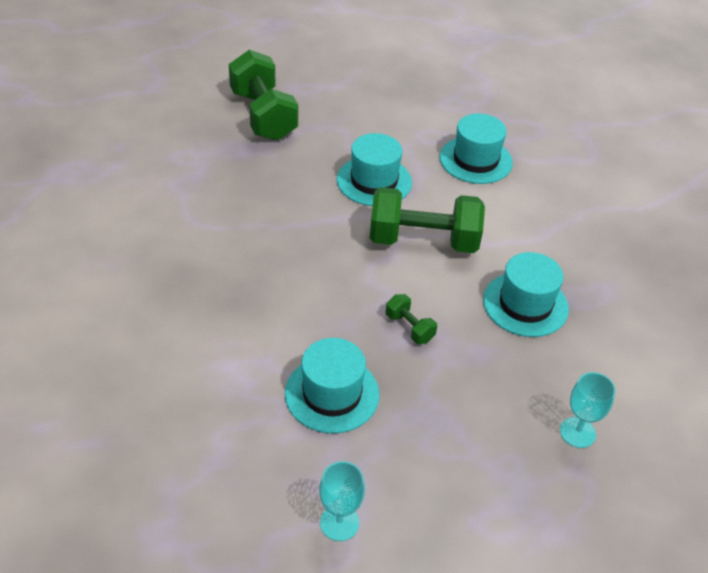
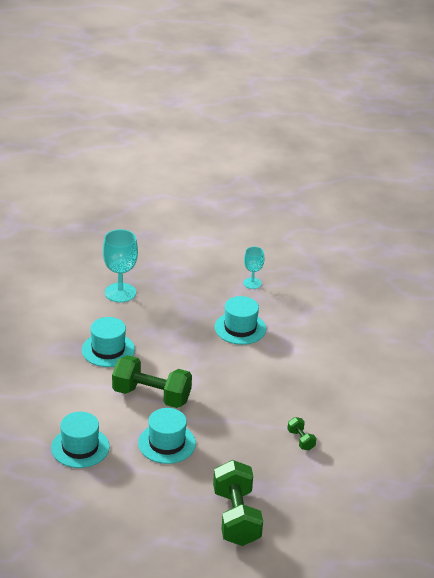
camera: 165 degrees left, 10 degrees down
green dumbbell [386,294,437,344] -> green dumbbell moved to [287,417,316,450]
turquoise goblet [560,372,616,448] -> turquoise goblet [103,229,138,302], size x1.68

